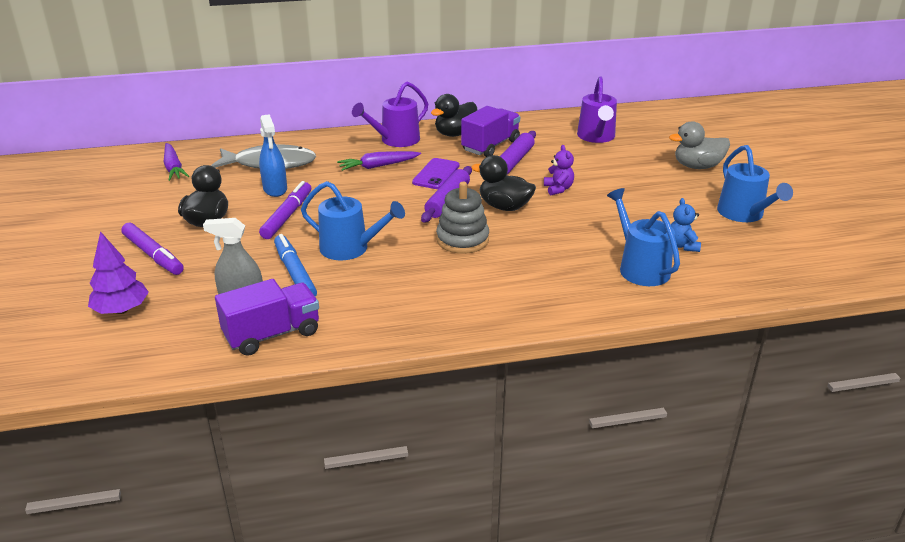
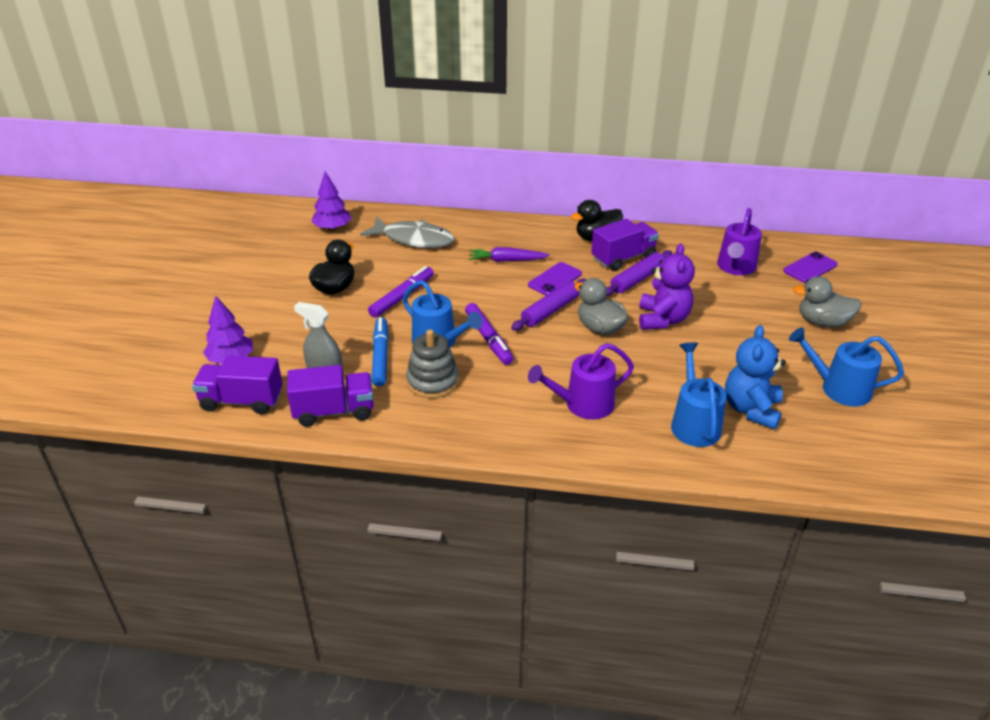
camera: 20 degrees right, 5 degrees up
purple marker [121,223,184,275] -> purple marker moved to [465,303,514,365]
purple carrot [164,143,189,181] -> purple tree [312,171,351,231]
blue spray bottle [259,114,287,197] -> none
purple watering can [352,82,428,147] -> purple watering can moved to [528,343,634,419]
grey stacking toy [436,182,489,254] -> grey stacking toy moved to [406,329,459,399]
black duck [471,155,536,211] -> grey duck [574,278,628,335]
purple teddy bear [544,145,574,195] -> purple teddy bear [639,244,695,330], size x1.80
blue teddy bear [671,198,701,252] -> blue teddy bear [725,325,786,429], size x1.80
blue watering can [717,145,793,222] -> blue watering can turned 105 degrees clockwise [789,328,904,406]
none -> purple truck [192,355,283,415]
none -> purple phone [783,252,837,283]

